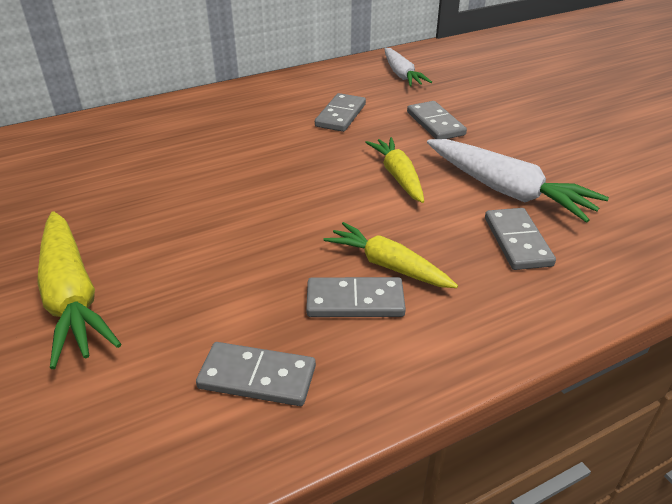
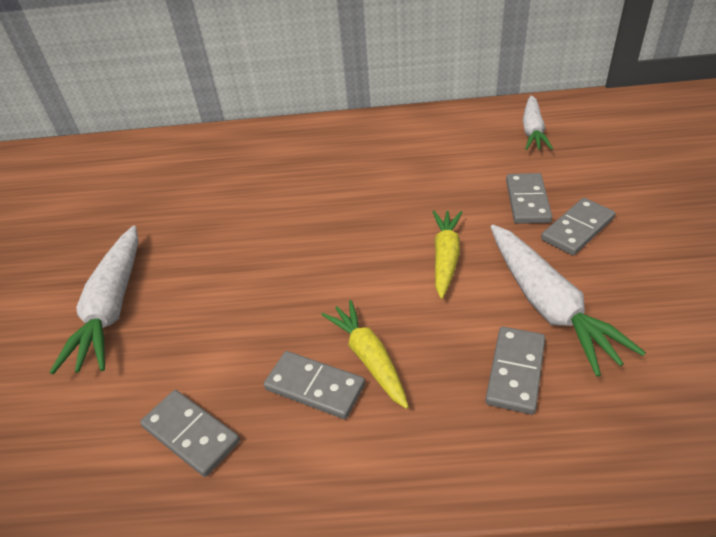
camera: 30 degrees right, 5 degrees up
yellow carrot [37,211,121,369] -> white carrot [49,226,138,375]
grey domino [315,93,366,132] -> grey domino moved to [541,198,616,255]

